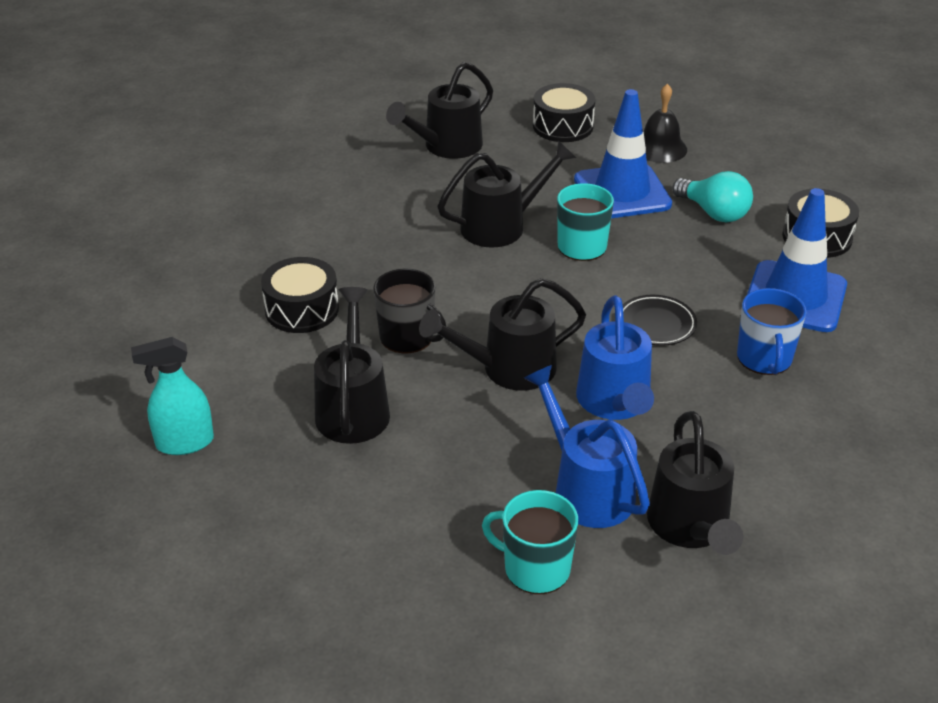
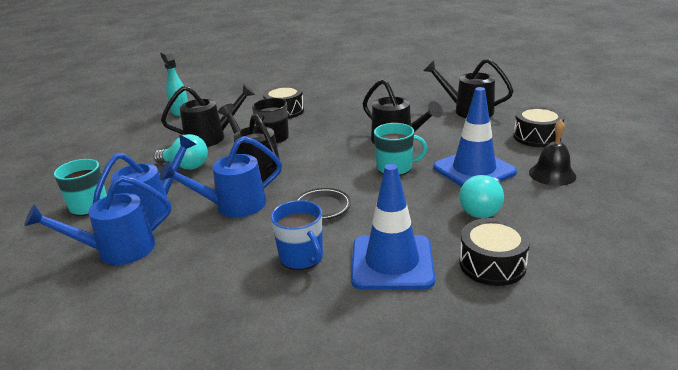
camera: 75 degrees right, 10 degrees down
black watering can [647,411,743,555] -> blue watering can [24,175,171,265]
blue mug [737,288,806,375] -> blue mug turned 105 degrees counterclockwise [271,200,323,270]
none -> turquoise light bulb [154,134,208,170]

